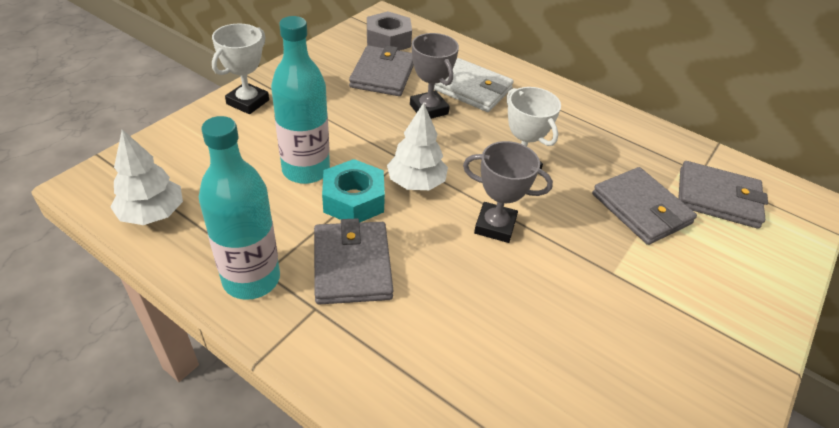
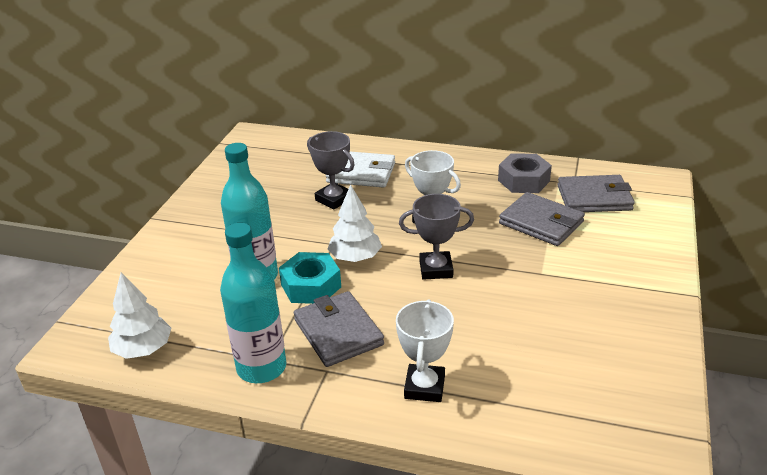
camera: 15 degrees left, 10 degrees down
white trophy [212,23,269,114] -> white trophy moved to [396,300,454,402]
grey wallet [349,45,414,96] -> none
grey nut [367,11,412,51] -> grey nut moved to [498,153,552,193]

